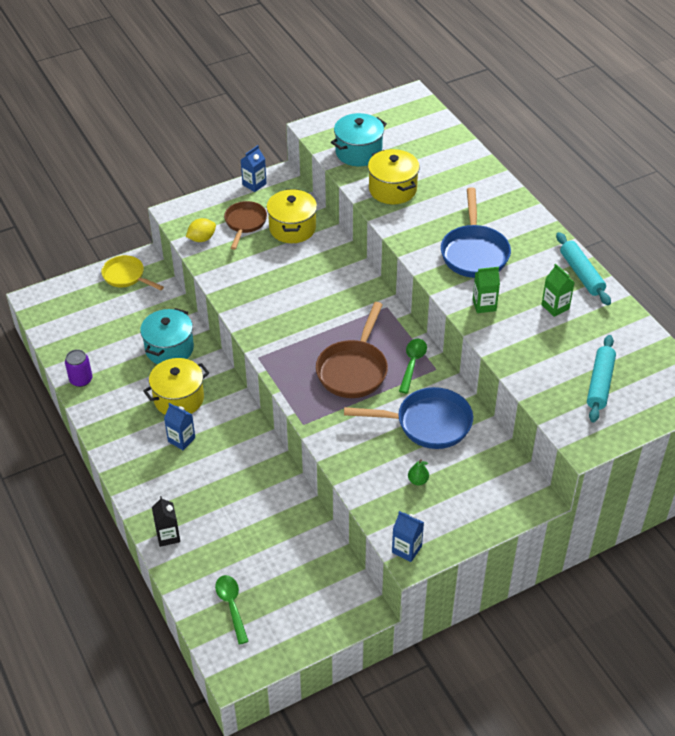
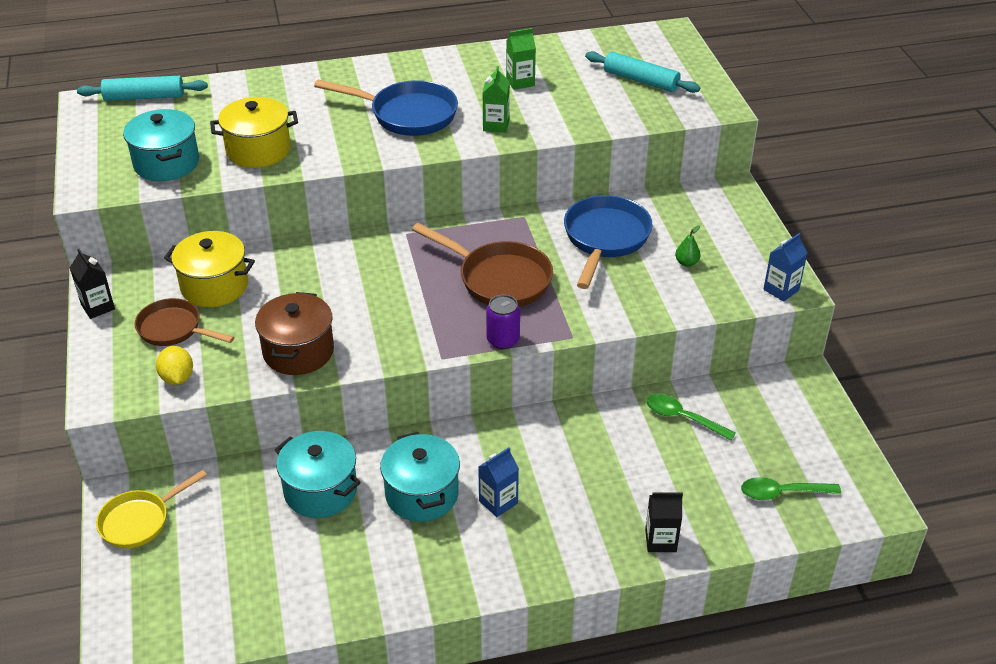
camera: 75 degrees left, 5 degrees down
purple can [65,349,92,387] -> purple can moved to [486,295,520,349]
yellow pot [143,358,209,415] -> turquoise pot [380,432,460,522]
blue carton [241,145,267,192] -> black carton [70,249,115,319]
green spoon [399,339,427,393] -> green spoon moved to [646,394,736,441]
turquoise rolling pin [556,232,611,305] -> turquoise rolling pin moved to [77,76,208,101]
none -> brown pot [255,292,334,375]

